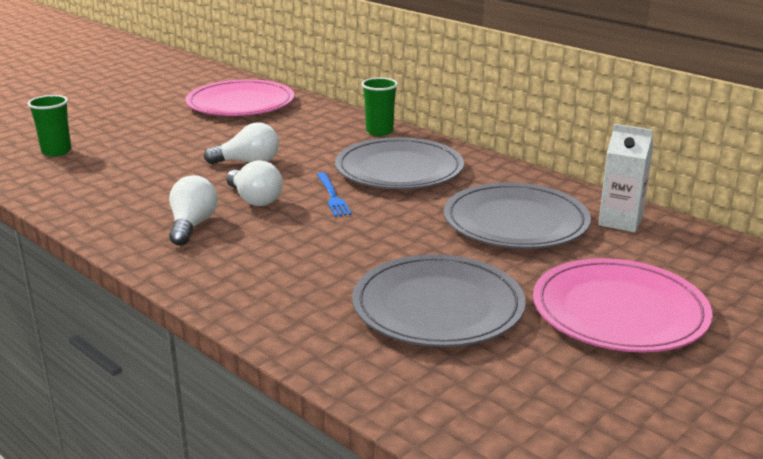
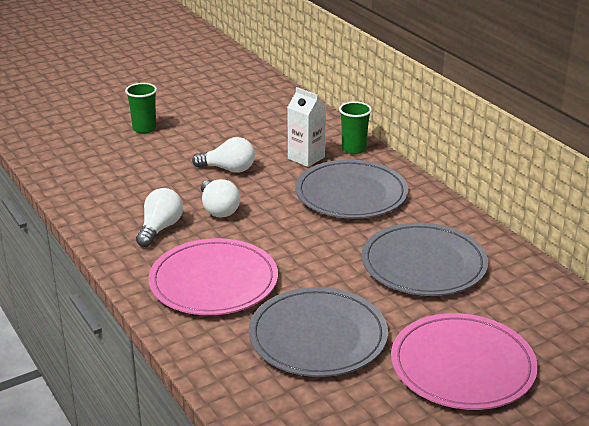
camera: 15 degrees right, 5 degrees up
green cup [28,95,71,156] -> green cup moved to [125,83,157,134]
pink plate [185,79,294,116] -> pink plate moved to [148,238,278,315]
blue fork [317,172,352,217] -> none
white carton [598,124,653,232] -> white carton moved to [288,87,326,167]

